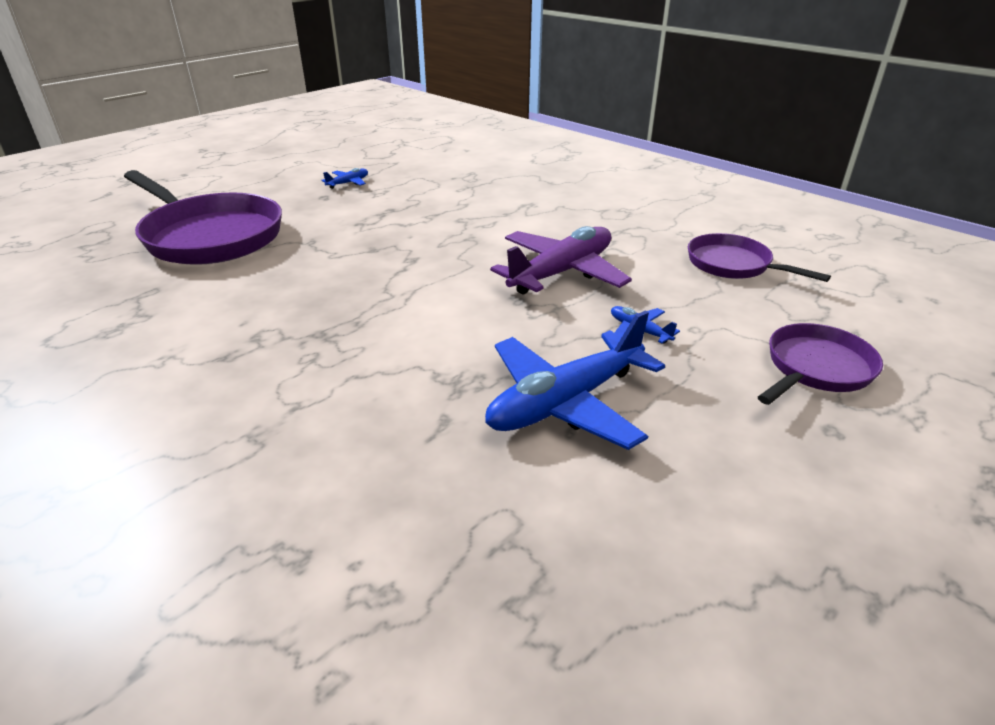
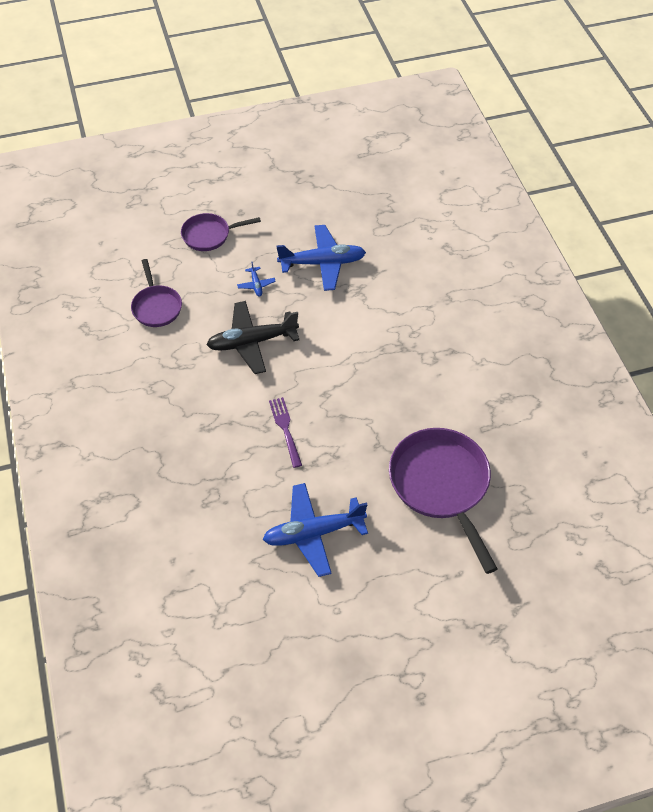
camera: 150 degrees left, 20 degrees up
blue plane [321,168,368,189] -> blue plane [263,483,368,577], size x2.29
purple plane [490,226,632,295] -> black plane [206,301,299,374]
none -> purple fork [269,397,302,468]

